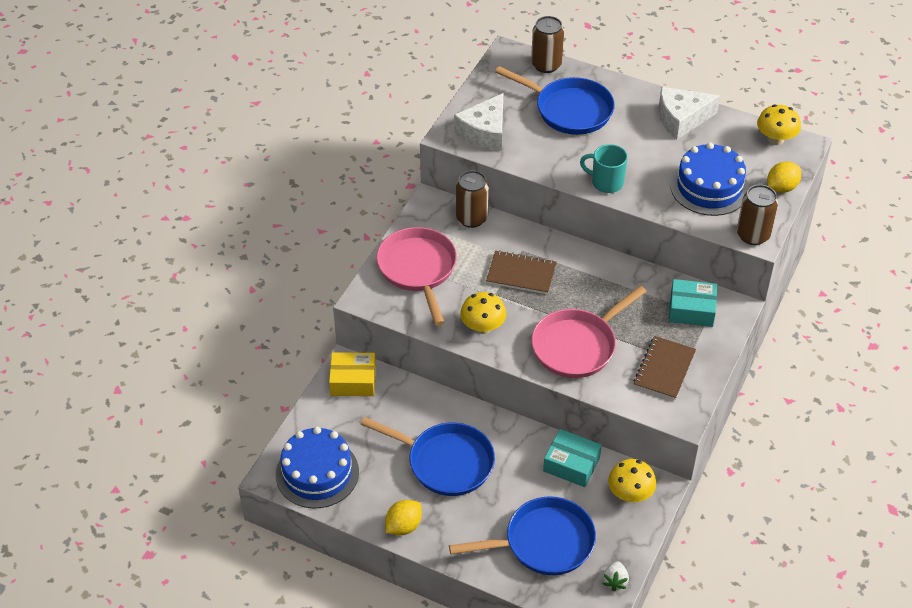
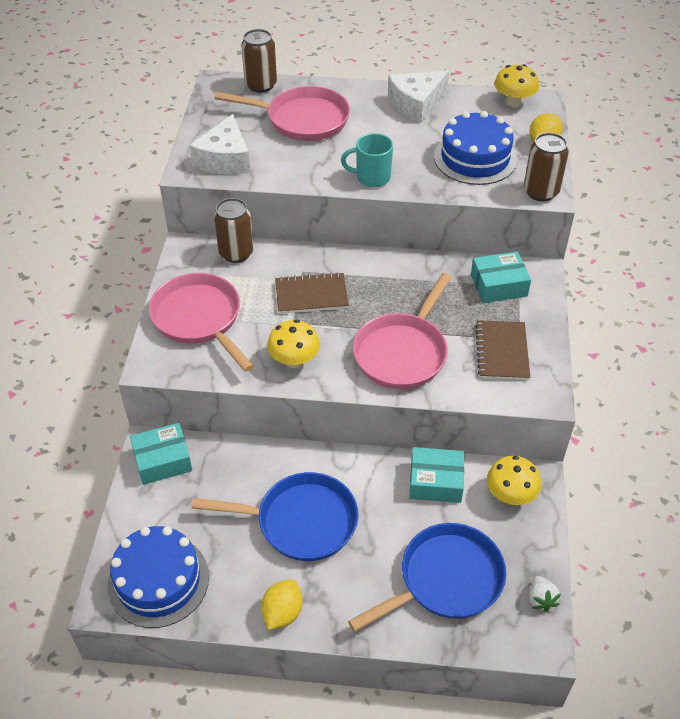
camera: 20 degrees left, 0 degrees up
yellow box [329,352,376,396] -> turquoise box [130,423,192,485]
blue pan [495,66,615,135] -> pink pan [215,86,350,141]

